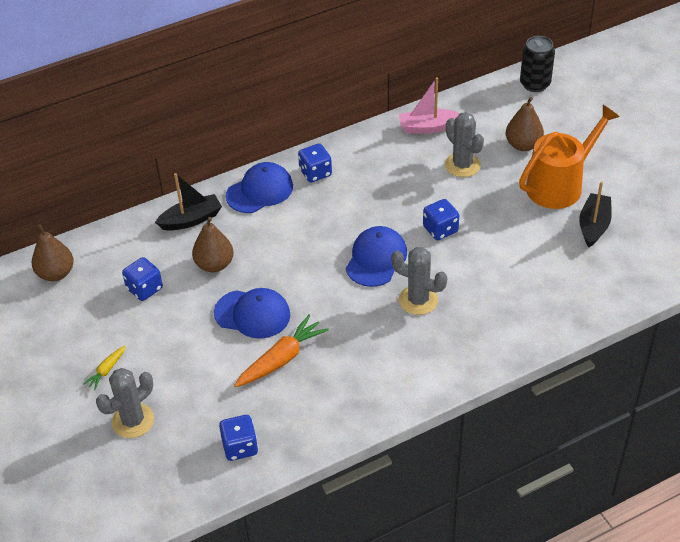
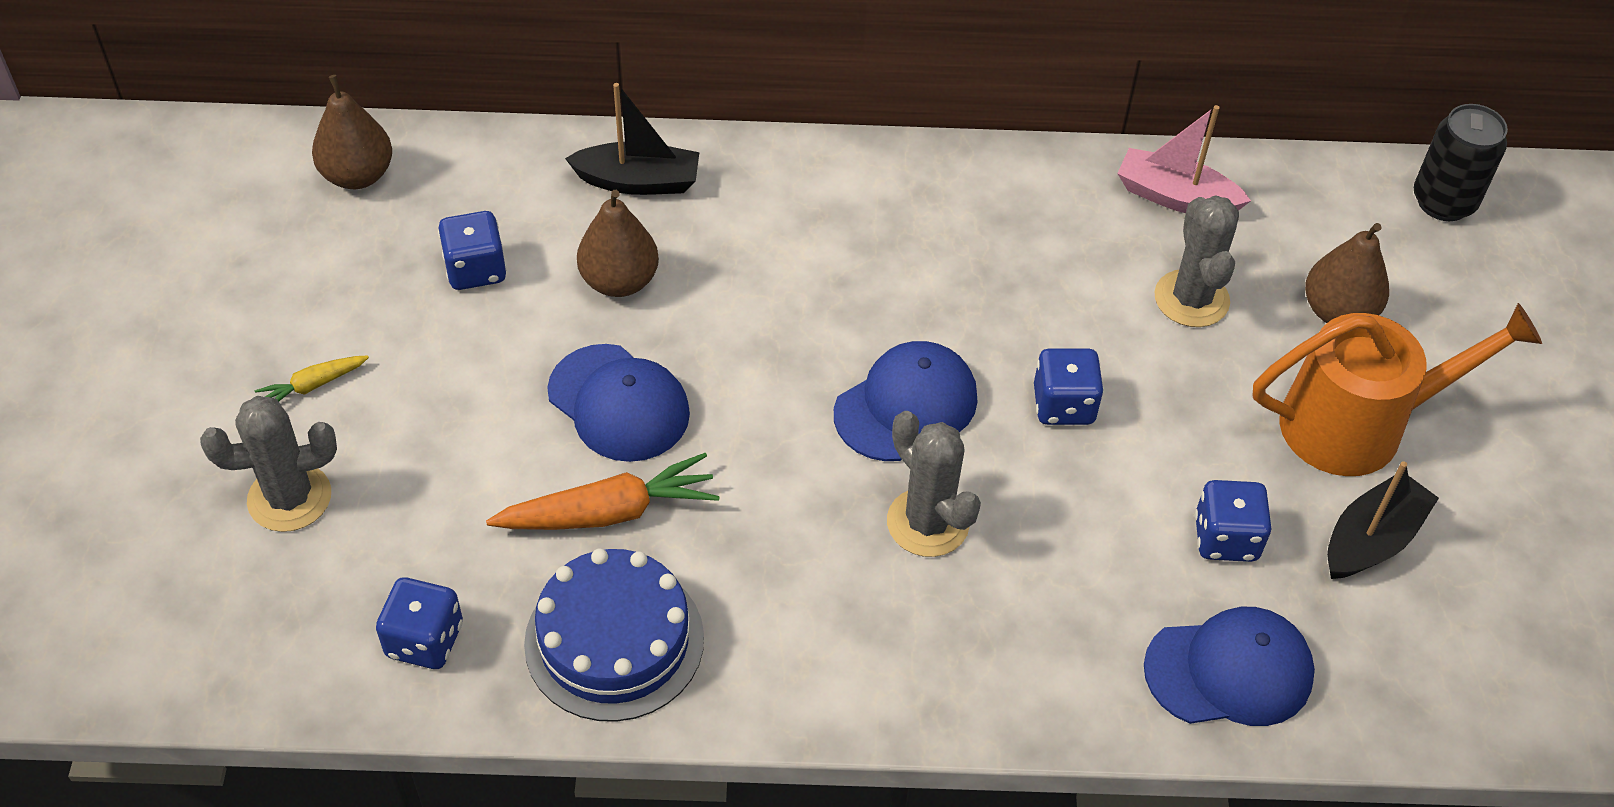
camera: 25 degrees right, 5 degrees up
blue cap [226,162,293,213] -> blue cap moved to [1144,607,1315,726]
blue dice [298,143,332,182] -> blue dice moved to [1195,480,1272,562]
none -> blue cake [524,549,704,722]

